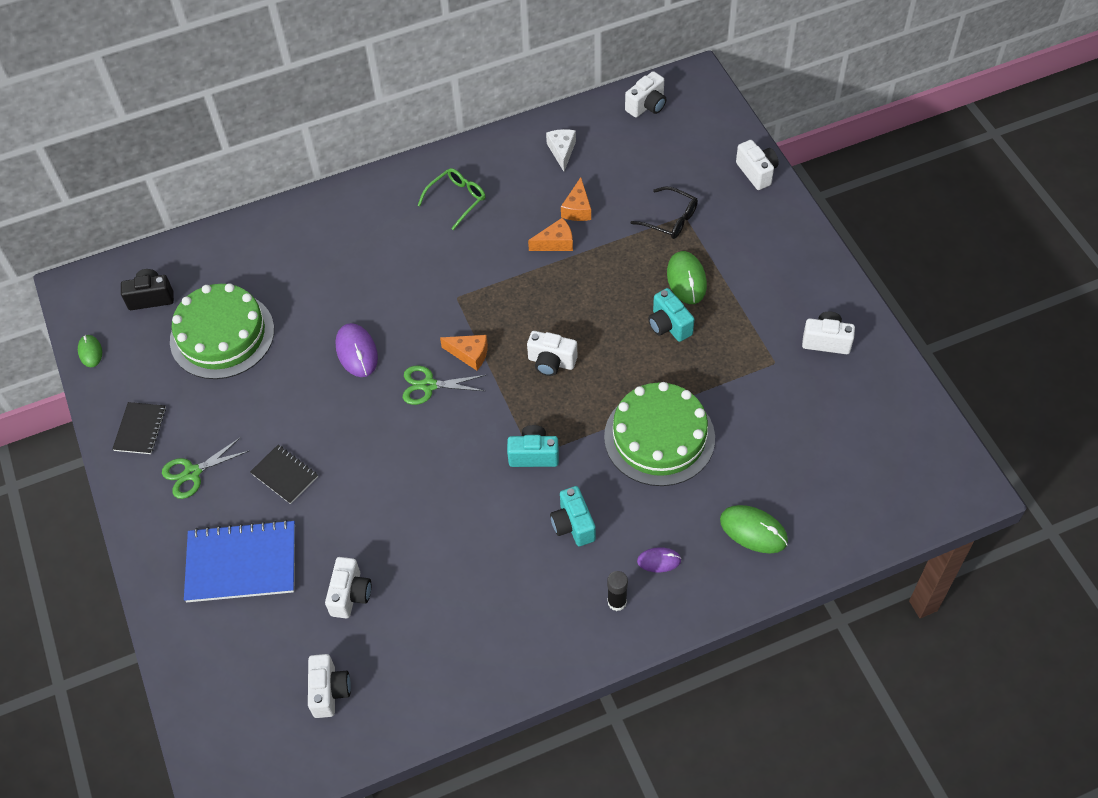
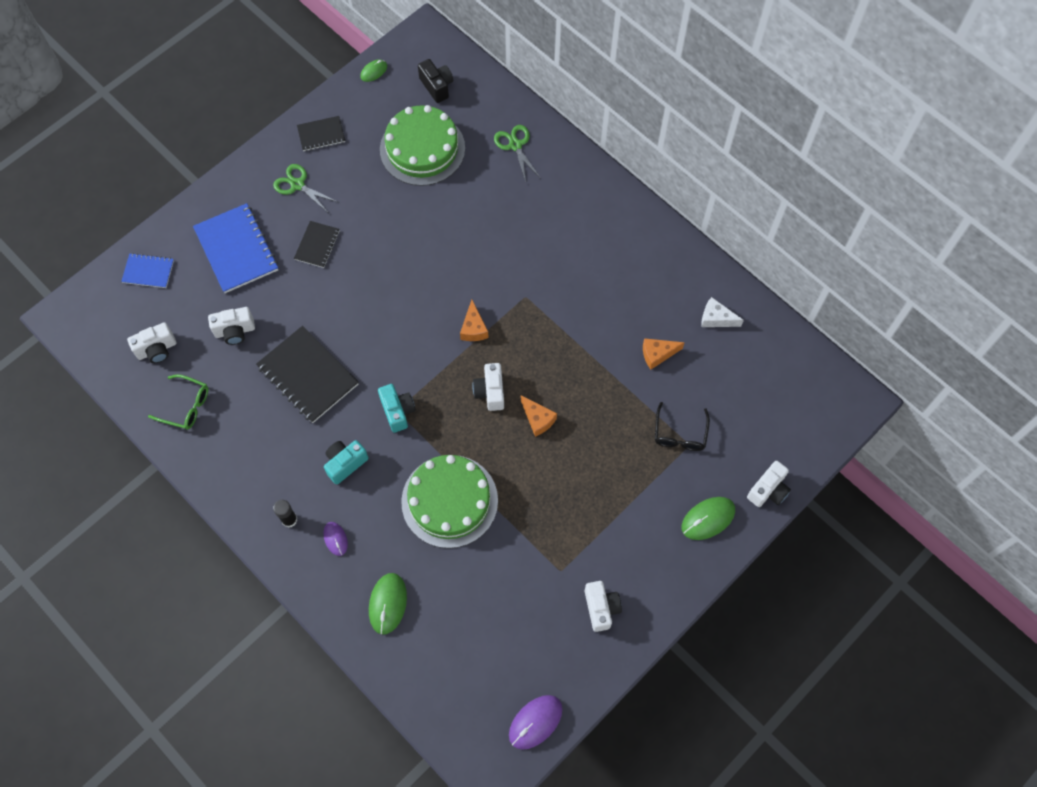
camera: 65 degrees right, 10 degrees up
purple mouse [335,323,378,377] -> purple mouse moved to [509,695,562,750]
green scissors [403,365,486,405] -> green scissors moved to [494,125,541,182]
green glasses [417,168,486,230] -> green glasses moved to [148,374,208,430]
orange cheese [528,218,573,251] -> orange cheese moved to [521,395,557,437]
white cheese [546,129,576,171] -> white cheese turned 135 degrees counterclockwise [701,297,744,327]
white camera [625,71,666,118] -> none
turquoise camera [648,288,694,342] -> none
green mouse [667,251,707,304] -> green mouse moved to [682,497,735,540]
none -> blue notebook [121,253,174,288]
none -> black notebook [256,326,359,423]

